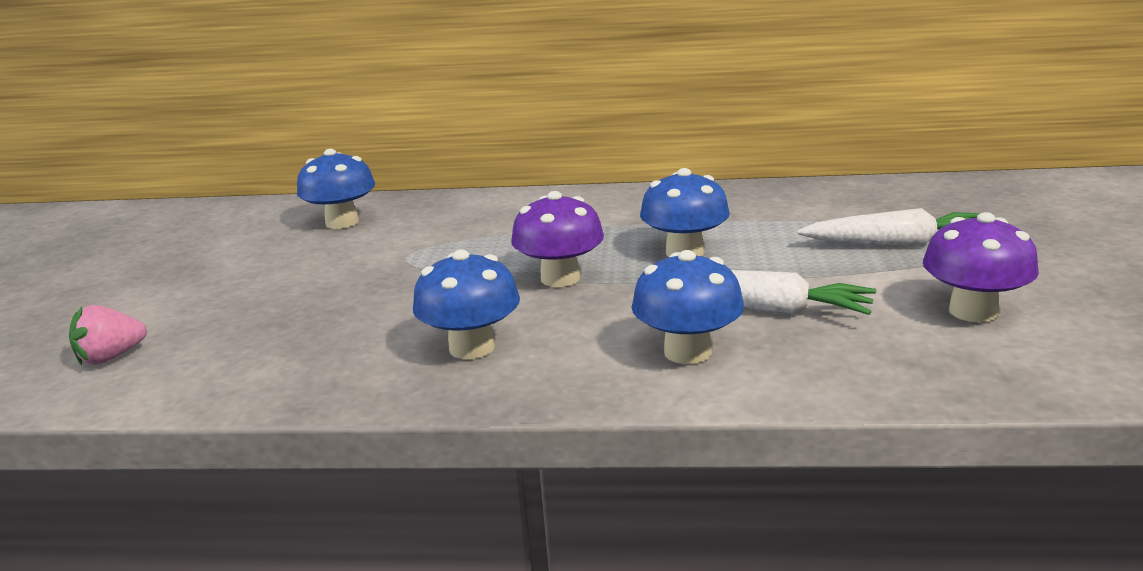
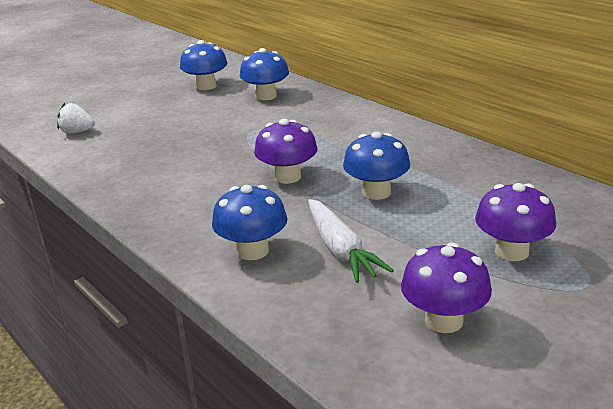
camera: 45 degrees right, 5 degrees up
pink strawberry [69,305,147,365] -> white strawberry [57,103,95,134]
blue mushroom [413,250,520,359] -> blue mushroom moved to [180,40,227,90]
white carrot [797,208,979,247] -> purple mushroom [475,183,556,261]

